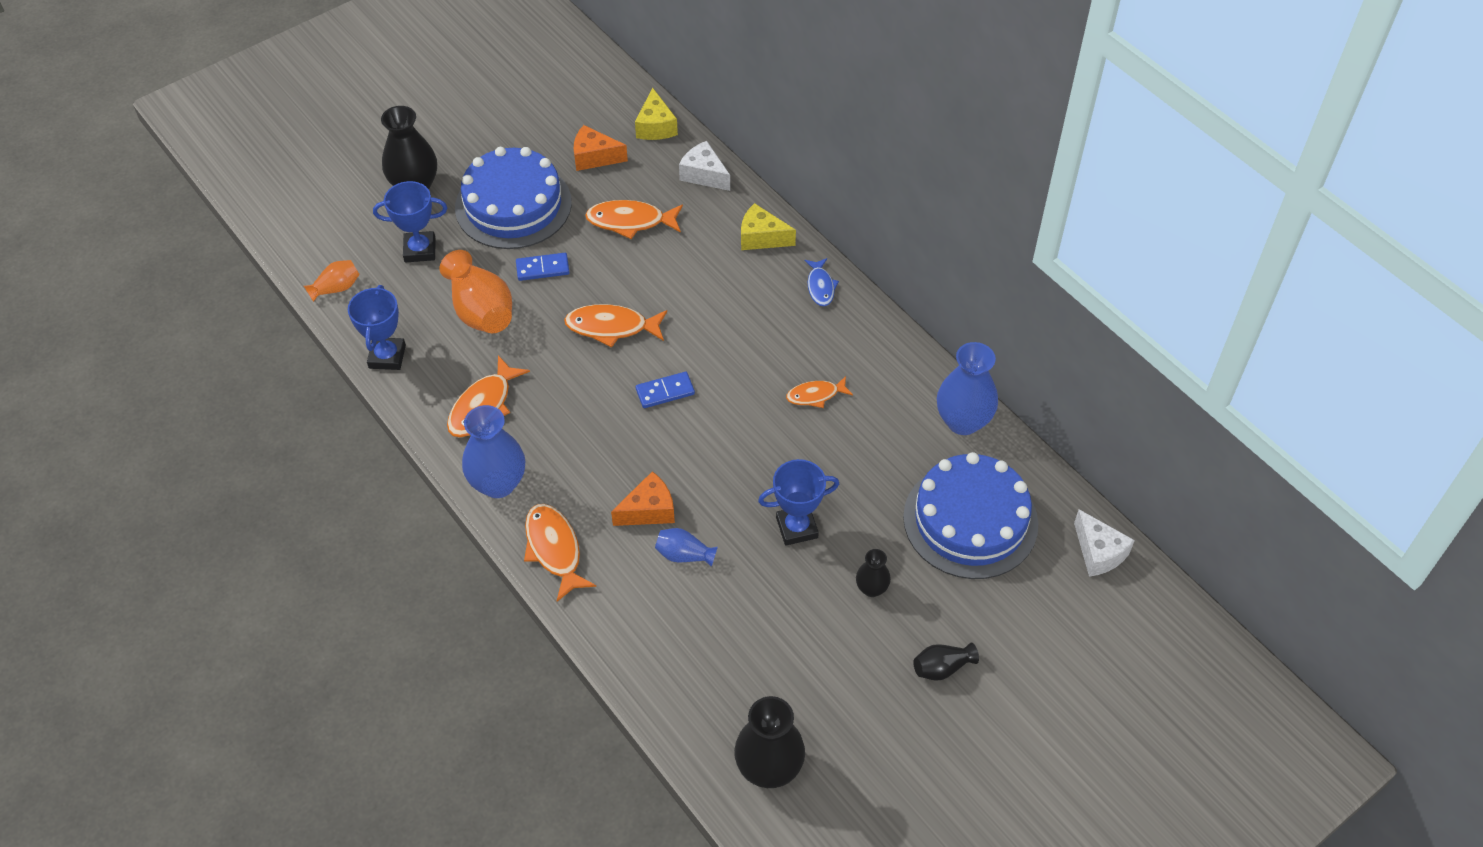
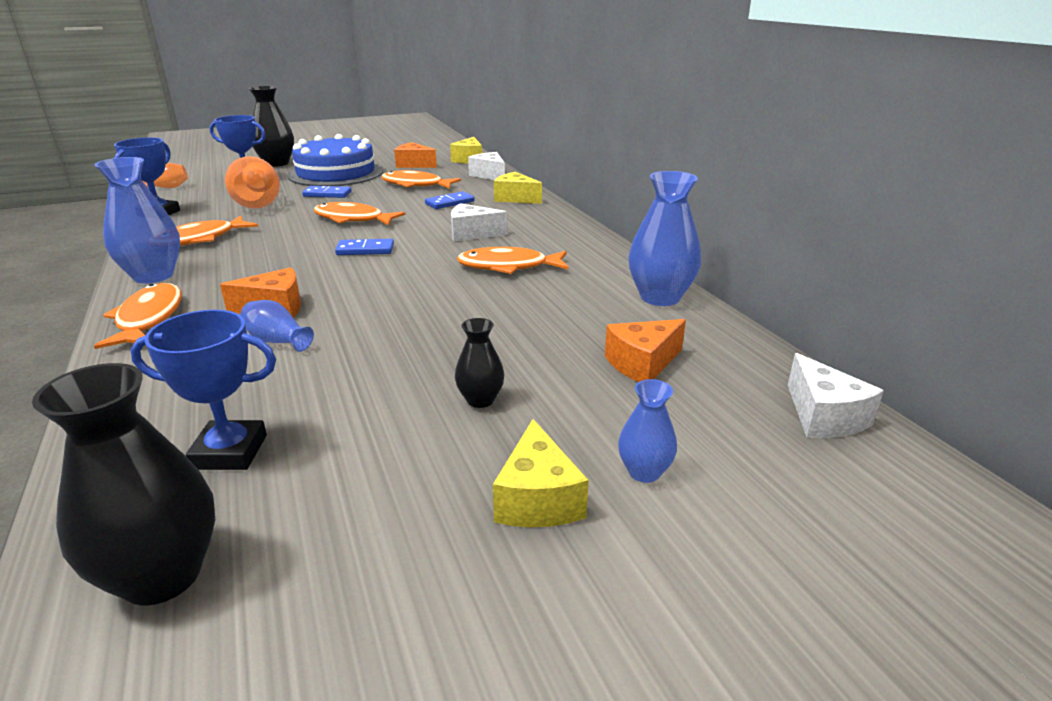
camera: 15 degrees right, 25 degrees down
blue trophy [758,459,839,546] -> blue trophy moved to [130,310,276,470]
orange fish [786,376,853,408] -> orange fish [457,247,569,274], size x1.59
blue fish [805,258,839,306] -> none
blue cake [903,452,1038,579] -> orange cheese [605,319,686,382]
black vase [913,642,979,681] -> yellow cheese [493,419,589,527]
none -> blue domino [425,191,475,209]
none -> white cheese [451,203,507,241]
none -> blue vase [618,379,677,483]

